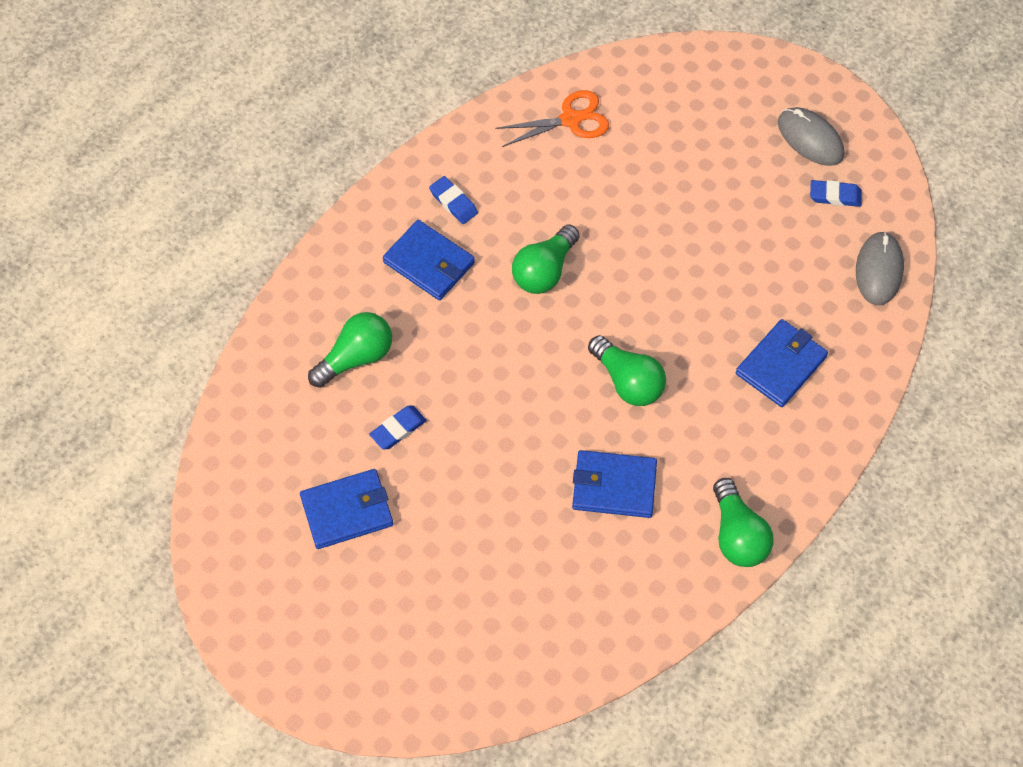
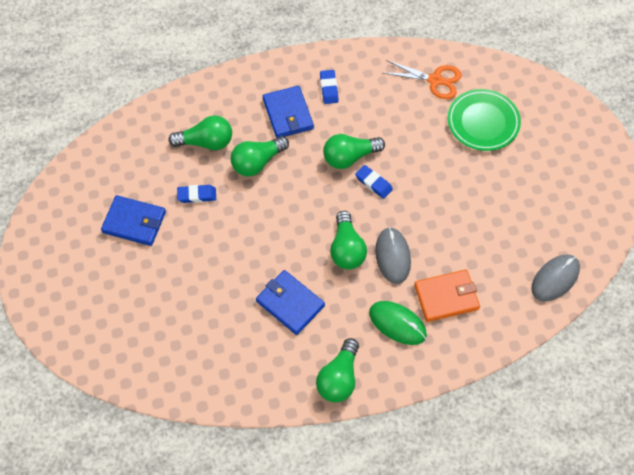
camera: 35 degrees right, 0 degrees up
blue wallet [736,319,828,407] -> orange wallet [414,270,480,322]
grey mouse [778,107,844,166] -> grey mouse moved to [375,227,411,284]
blue eraser [810,180,862,207] -> blue eraser moved to [355,165,393,199]
none -> green light bulb [231,136,289,176]
none -> green mouse [369,301,427,345]
none -> green plate [447,89,521,151]

